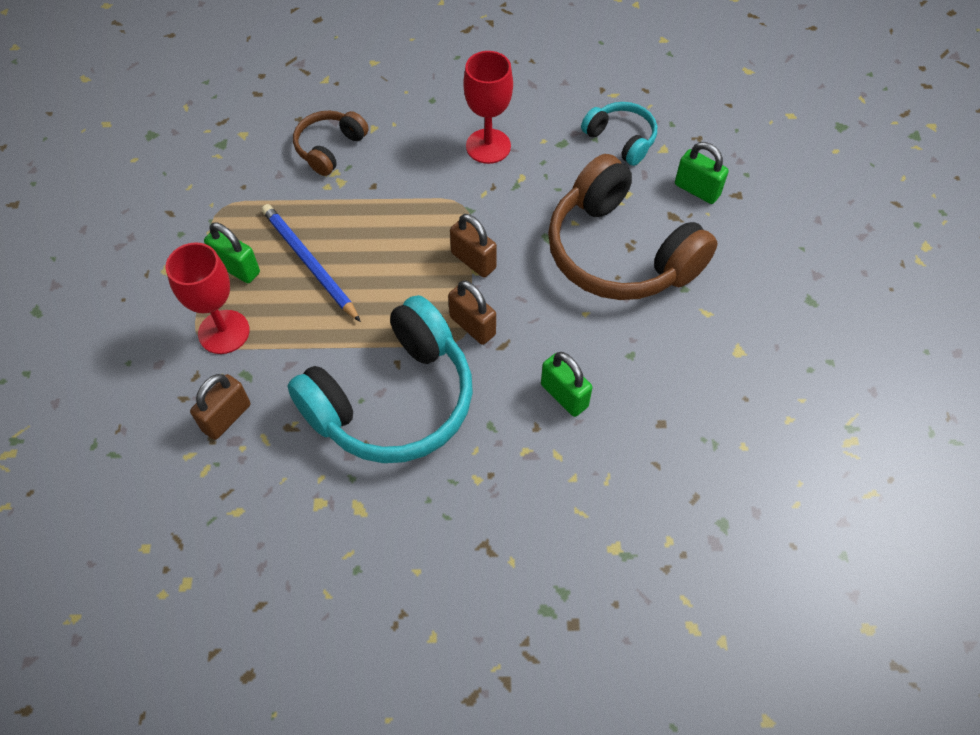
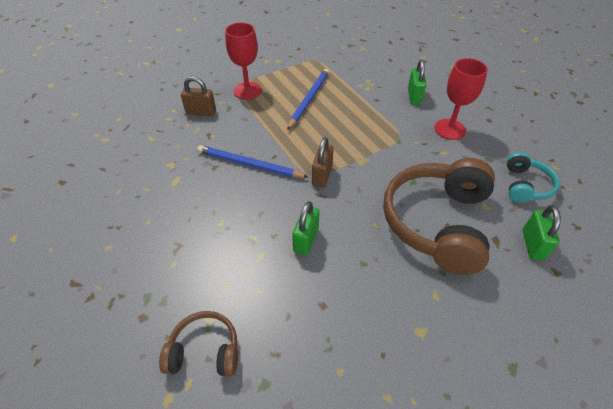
camera: 60 degrees right, 10 degrees down
green padlock [204,223,260,283] -> green padlock moved to [408,60,427,105]
turquoise headphones [287,295,473,463] -> blue pencil [197,145,309,178]
brown headphones [293,111,369,176] -> brown headphones moved to [159,311,238,376]
brown padlock [450,214,497,278] -> none

